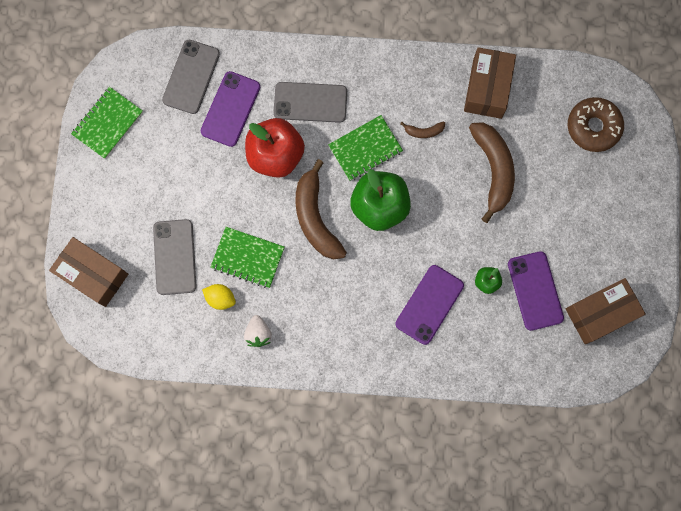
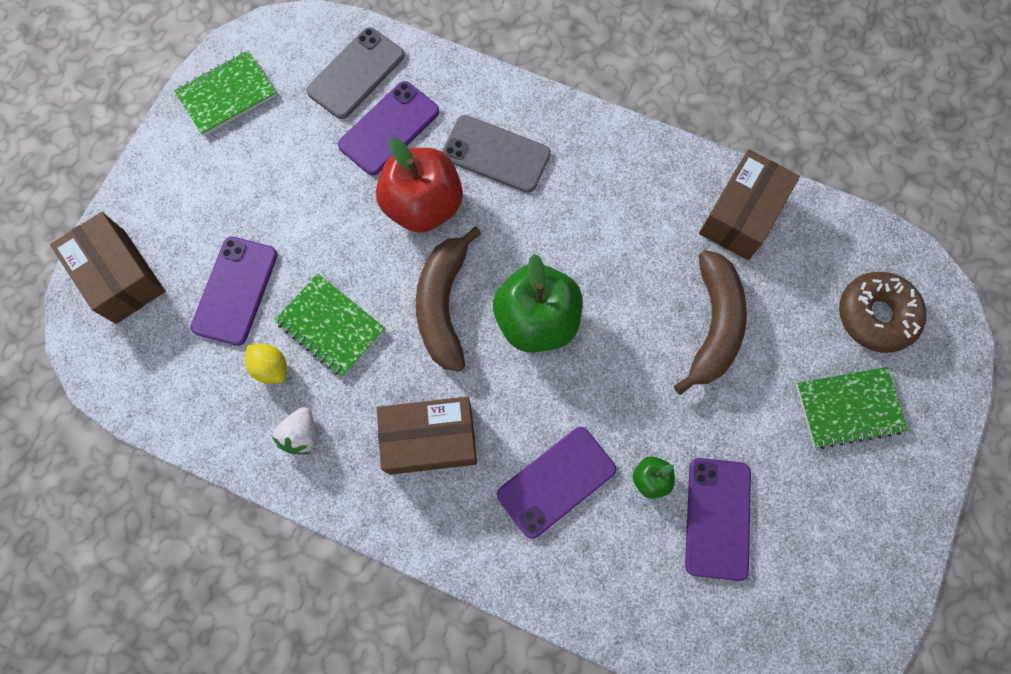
camera: 20 degrees right, 5 degrees down
grey phone [153,219,197,295] -> purple phone [191,237,278,346]
green notebook [328,115,403,181] -> green notebook moved to [796,367,908,449]
brown banana [400,121,445,138] -> none
brown box [566,278,646,344] -> brown box moved to [377,397,477,475]

